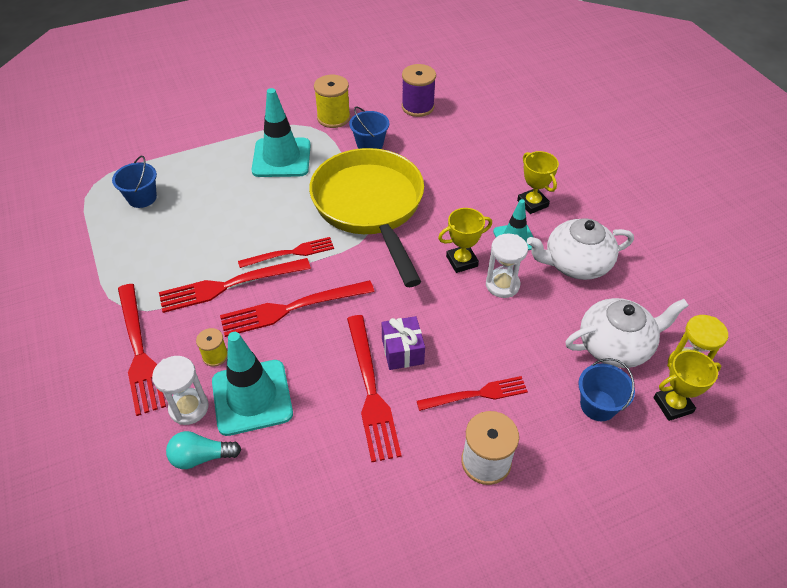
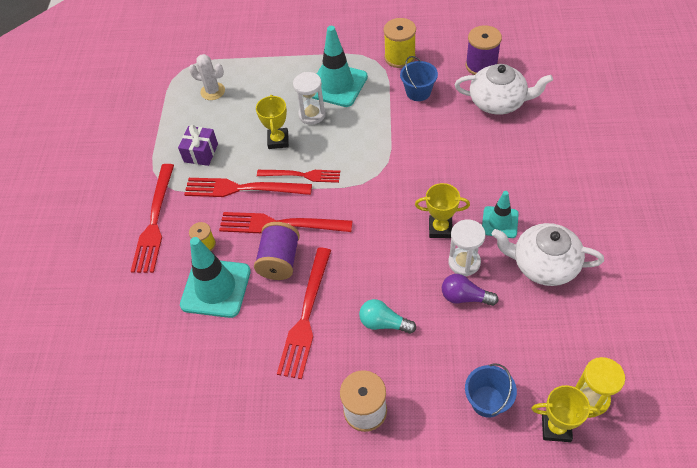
camera: 30 degrees right, 5 degrees up
blue bucket [112,156,157,208] -> white cactus [189,54,225,100]
white hourglass [152,356,209,425] -> white hourglass moved to [293,72,326,125]
turquoise light bulb [166,431,241,469] -> turquoise light bulb moved to [359,299,416,334]
yellow pan [309,148,424,287] -> none
purple gift [382,316,425,370] -> purple gift moved to [178,125,218,166]
red fork [417,376,528,411] -> none
yellow trophy [517,151,559,214] -> yellow trophy moved to [256,95,289,149]
white teapot [565,298,689,368] -> white teapot moved to [455,64,553,115]
none -> purple spool [254,222,300,280]
none -> purple light bulb [442,274,499,306]

